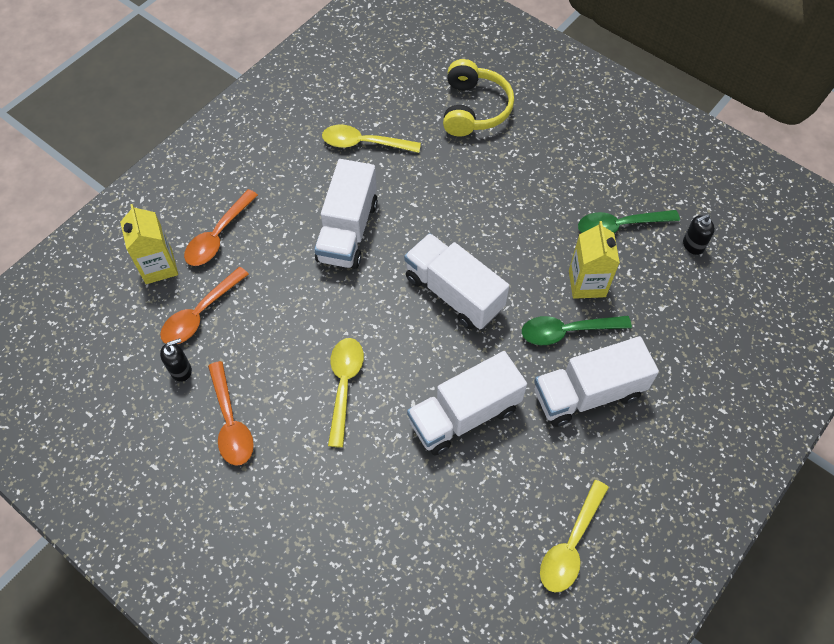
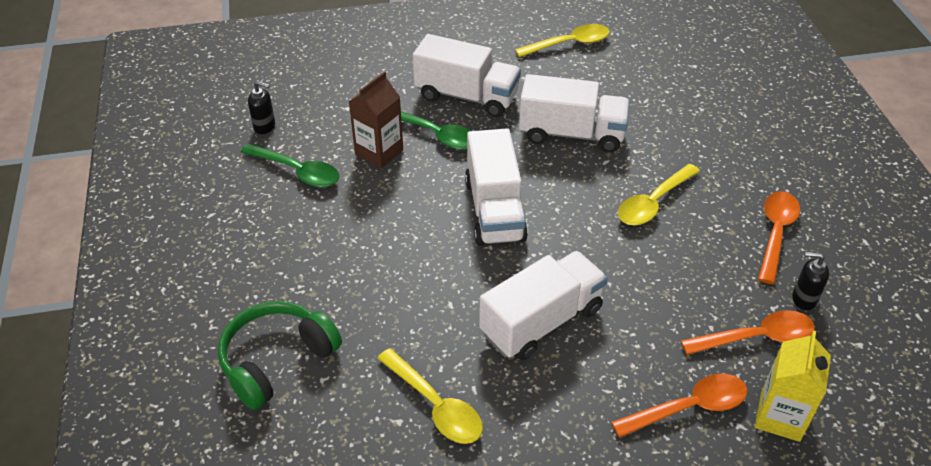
camera: 140 degrees left, 15 degrees down
yellow headphones [443,59,514,136] -> green headphones [218,301,342,410]
yellow carton [569,221,620,299] -> brown carton [349,72,403,169]

